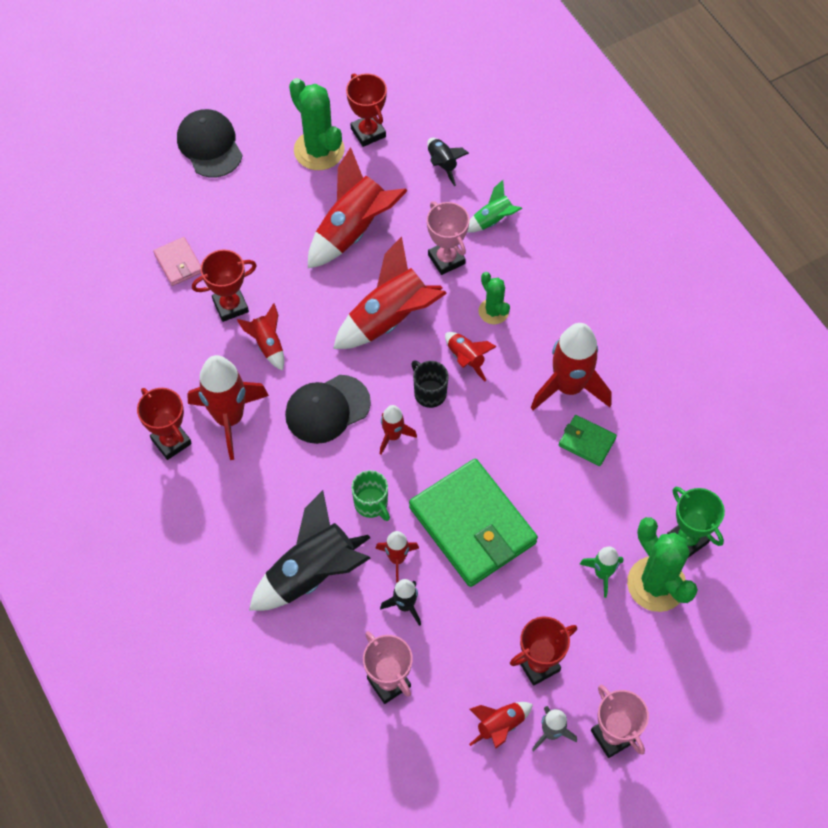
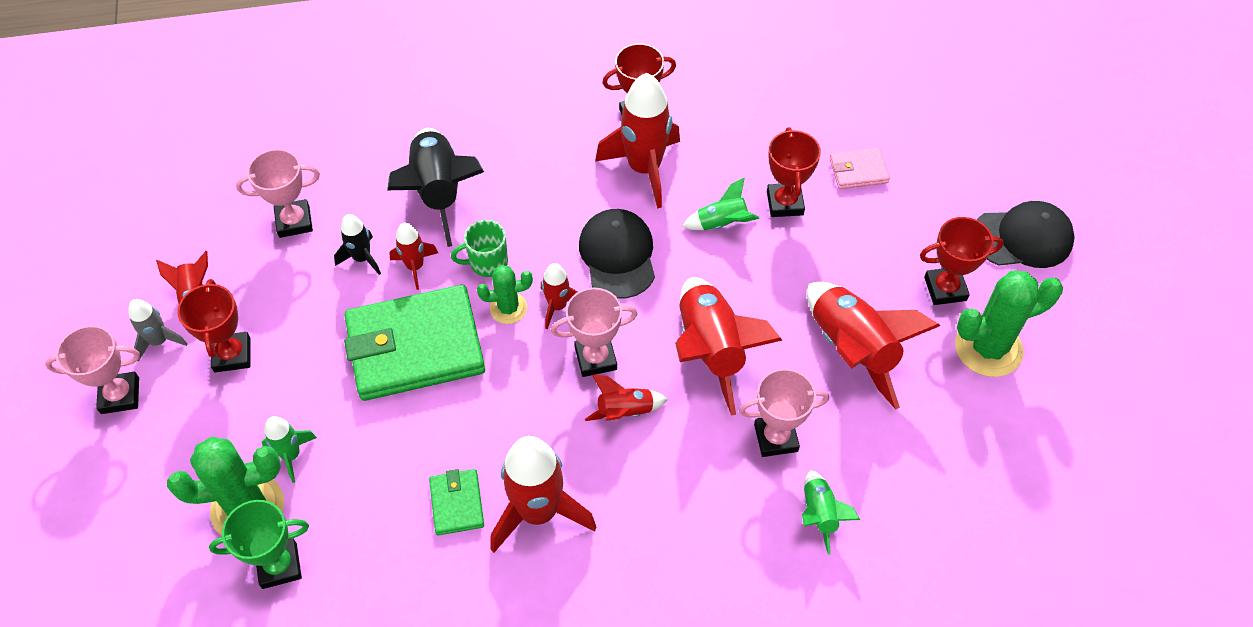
camera: 110 degrees right, 5 degrees down
red rocket [237,303,284,371] -> green rocket [682,178,759,230]
red trophy [346,73,387,147] -> red trophy moved to [920,217,1003,305]
black mug [411,360,449,408] -> pink trophy [551,288,637,377]
black rocket [427,138,469,186] -> none
green cactus [478,272,510,324] -> green cactus moved to [477,265,533,324]
green wallet [559,415,617,466] -> green wallet turned 60 degrees counterclockwise [429,469,484,535]

